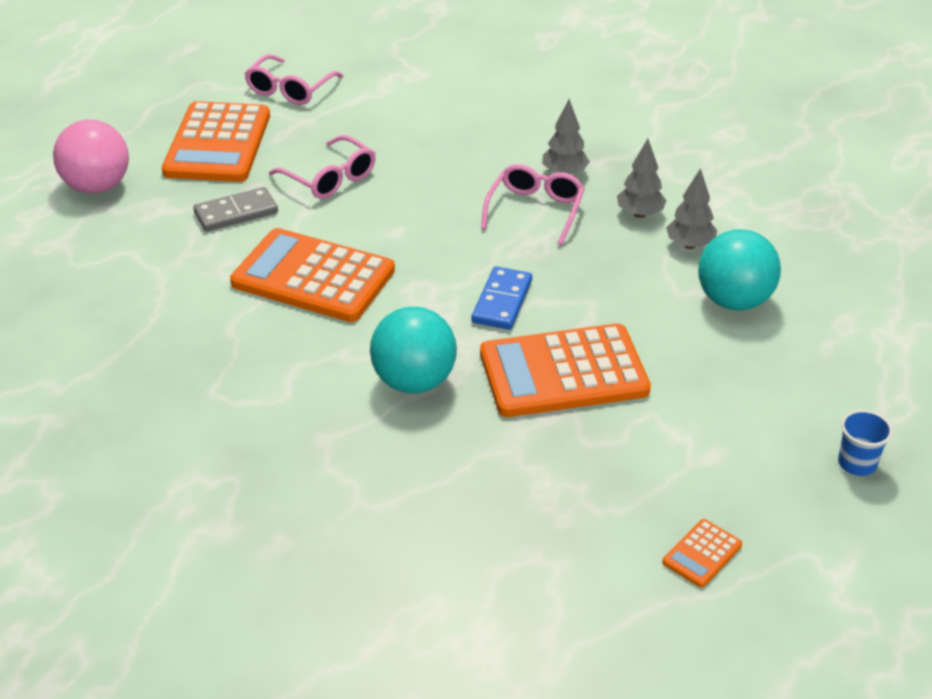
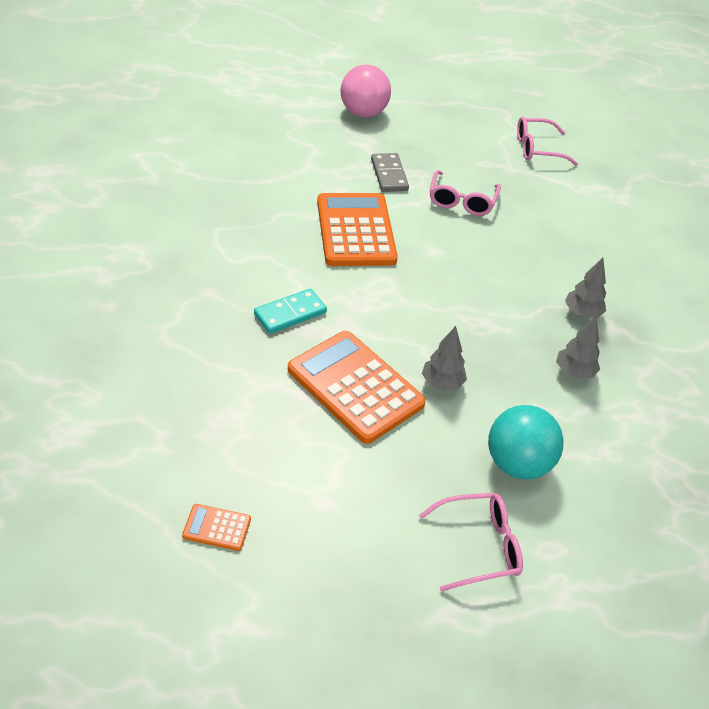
camera: 55 degrees right, 5 degrees up
orange calculator [162,101,270,182] -> none
grey domino [193,187,278,231] -> grey domino turned 45 degrees clockwise [371,153,409,192]
turquoise ball [370,307,457,393] -> turquoise domino [254,289,327,334]
blue domino [472,266,532,330] -> none
pink glasses [481,164,585,245] -> pink glasses moved to [419,493,523,592]
grey tree [666,168,717,249] -> grey tree moved to [422,326,467,391]
blue cup [838,410,893,476] -> none

